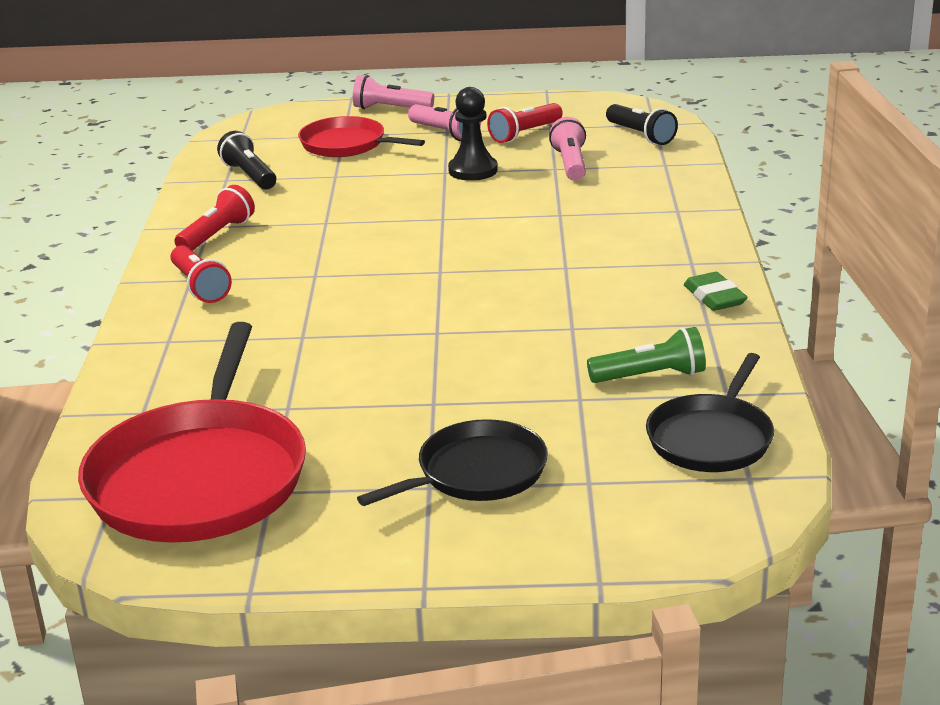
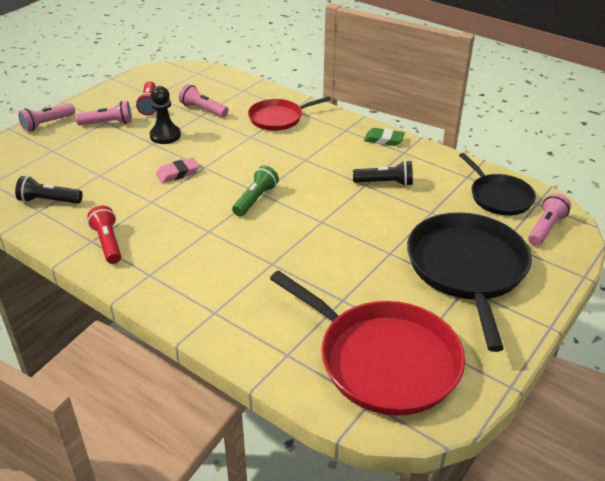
camera: 55 degrees left, 10 degrees up
red flashlight [171,245,232,303] -> none
red pan [298,116,425,157] -> red pan moved to [248,96,331,131]
black pan [357,419,548,506] -> black pan [407,212,532,352], size x1.73
green flashlight [587,327,706,383] -> green flashlight moved to [232,166,279,216]
black flashlight [606,104,678,145] -> black flashlight moved to [353,160,413,186]
none -> pink eraser [156,158,199,183]
none -> pink flashlight [528,193,571,246]

